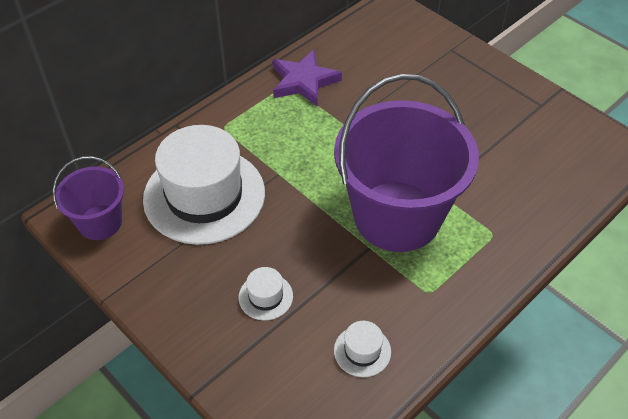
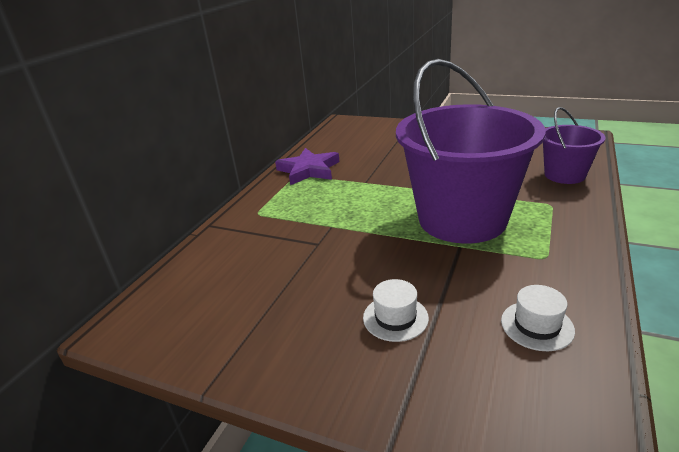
camera: 20 degrees left, 20 degrees down
purple bucket [53,156,124,240] -> purple bucket moved to [543,107,606,184]
white hat [143,125,265,245] -> none

